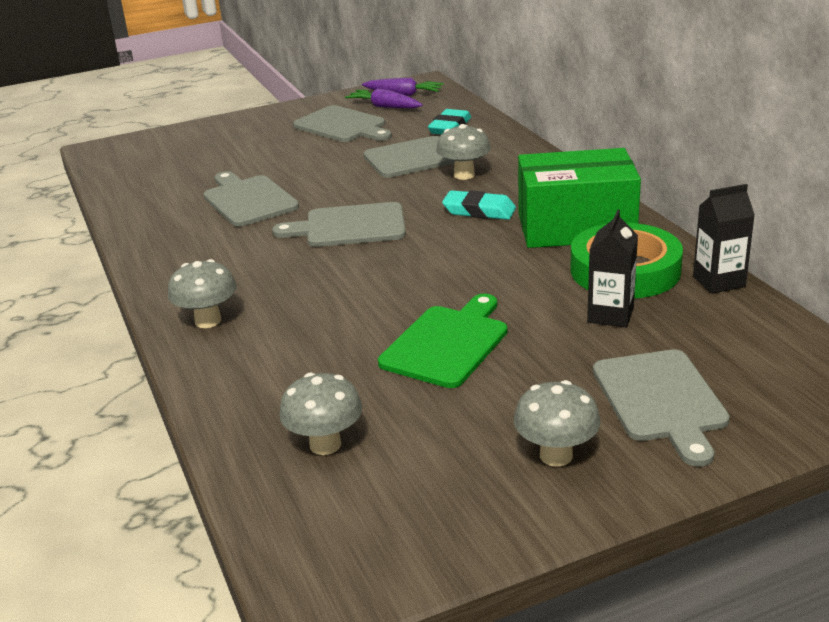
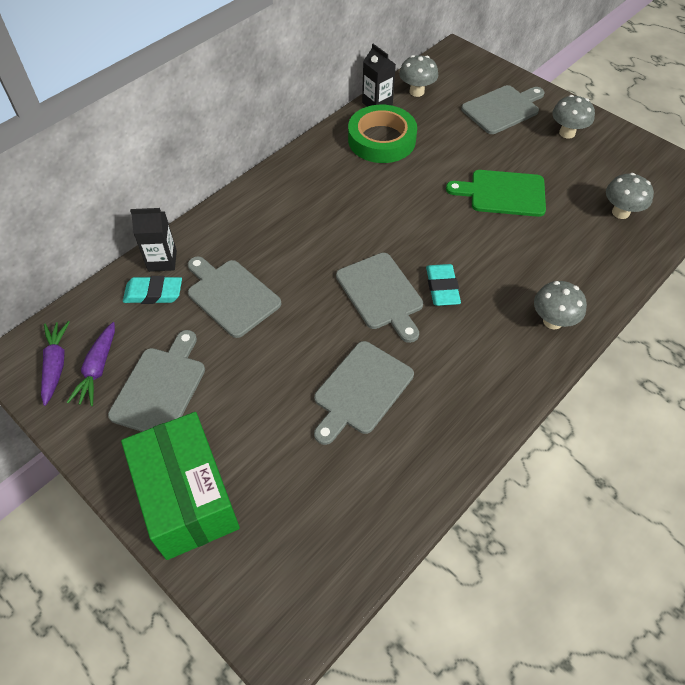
camera: 115 degrees left, 25 degrees up
grey mushroom [436,124,491,180] -> grey mushroom moved to [399,55,439,97]
turquoise eraser [442,190,516,220] -> turquoise eraser moved to [426,264,461,306]
green box [518,148,641,248] -> green box moved to [121,412,240,560]
black carton [587,210,638,327] -> black carton moved to [130,208,177,272]

